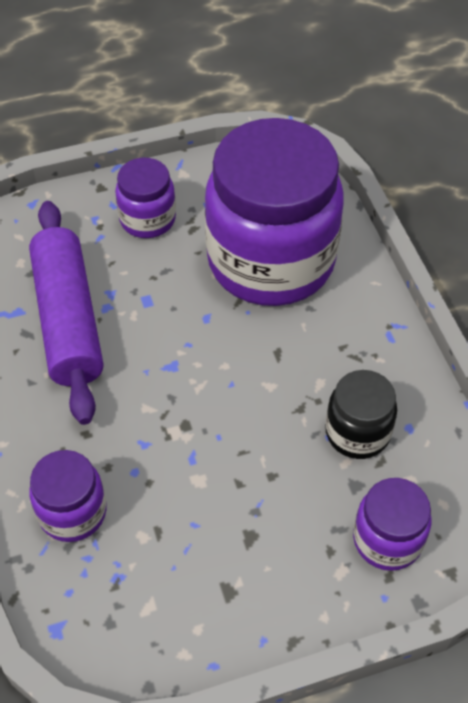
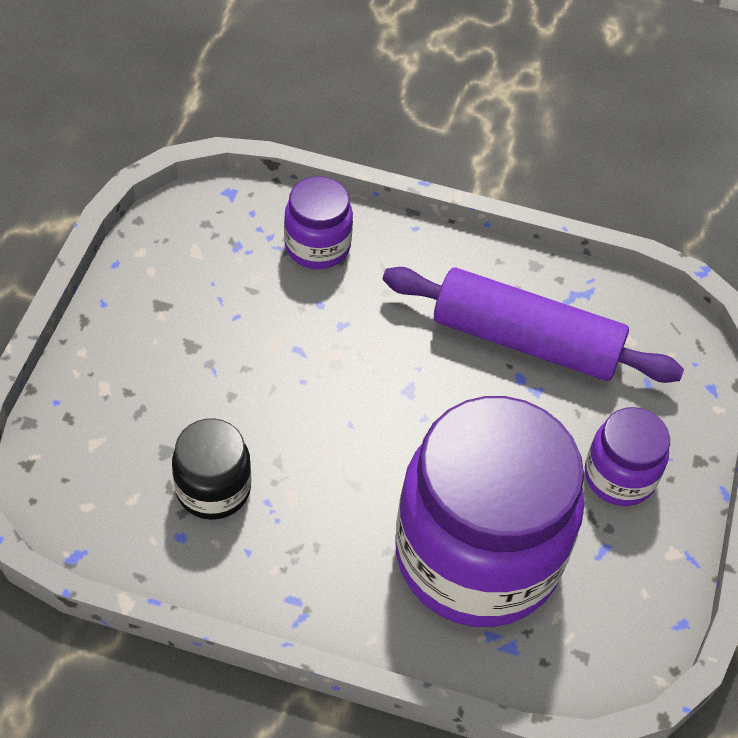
camera: 120 degrees right, 0 degrees up
purple jar [353,478,431,571] -> none

